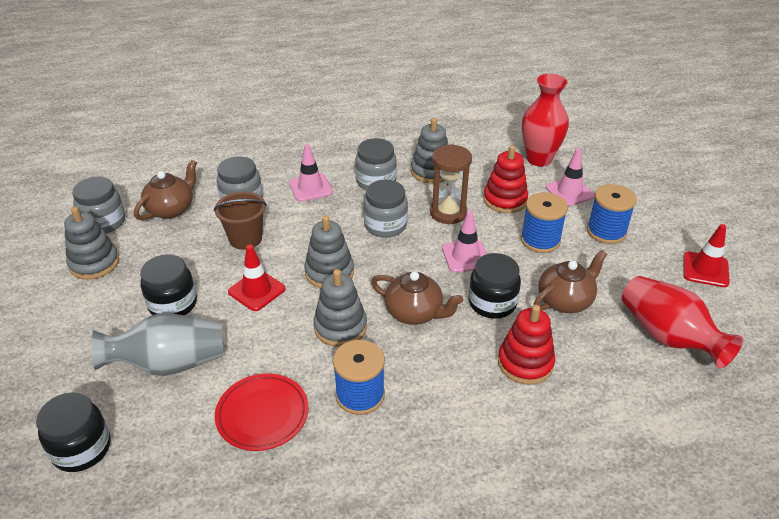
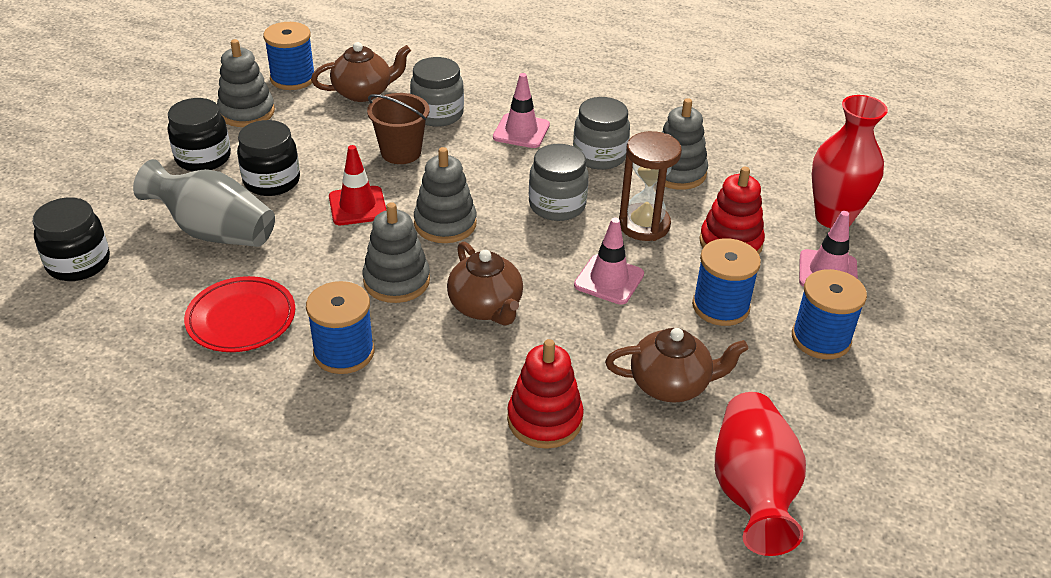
camera: 35 degrees right, 0 degrees up
grey jar [72,177,125,233] -> blue spool [263,22,314,90]
black jar [469,253,521,319] -> black jar moved to [168,98,231,171]
red traffic cone [683,224,730,287] -> none

